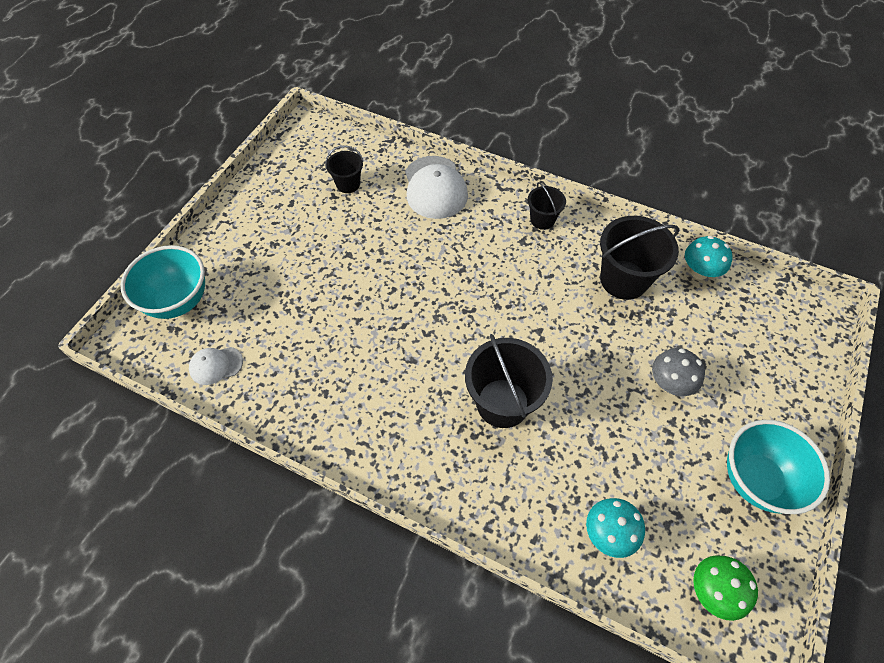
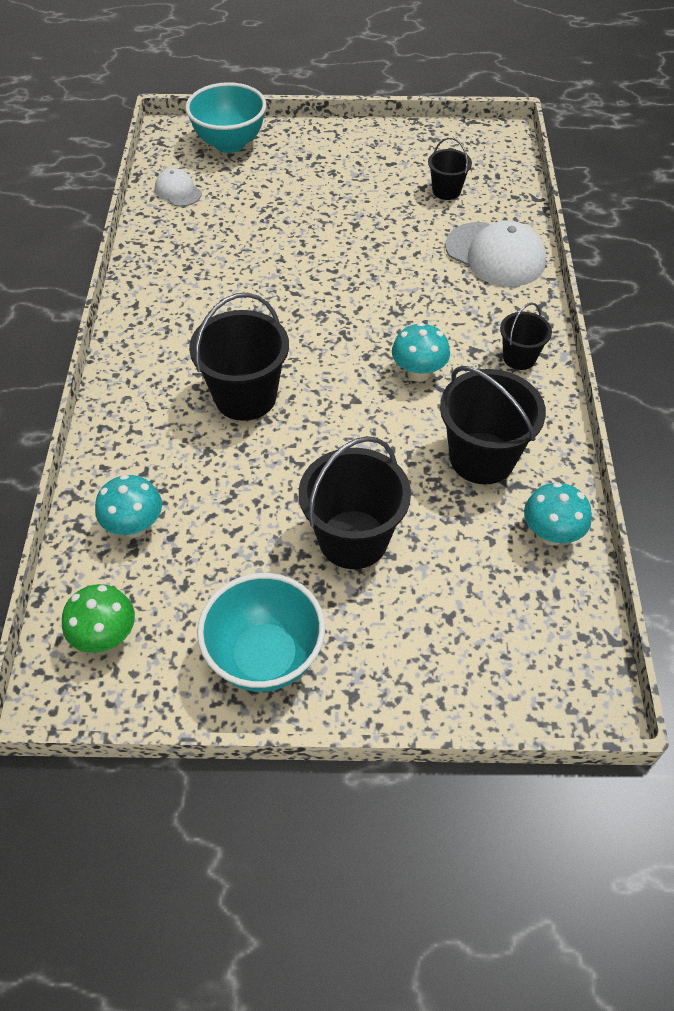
camera: 65 degrees right, 5 degrees down
white cap [405,156,468,219] -> white cap turned 105 degrees counterclockwise [445,221,546,287]
grey mushroom [652,348,705,396] -> black bucket [299,436,411,569]
none -> turquoise mushroom [392,322,450,382]

